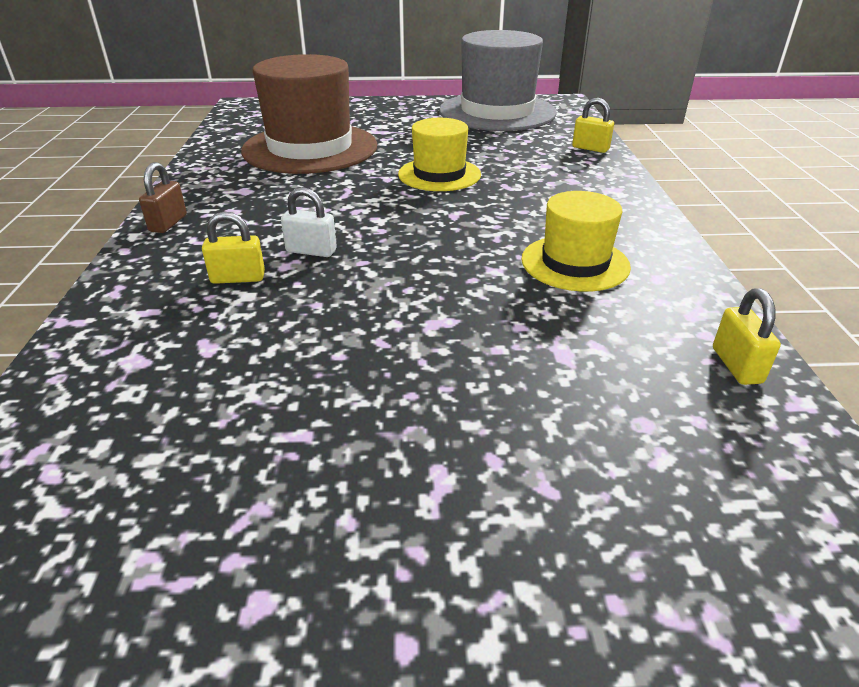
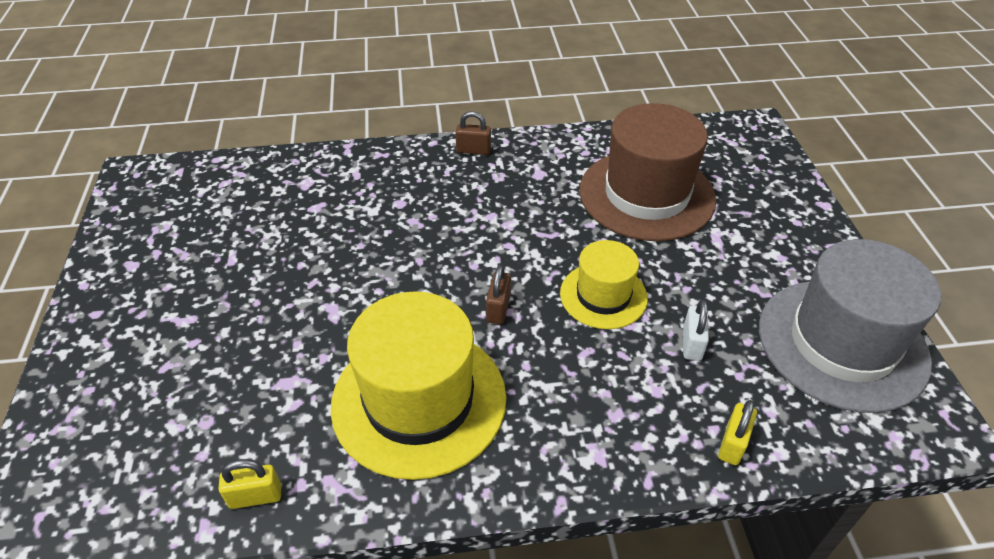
camera: 85 degrees right, 10 degrees up
yellow padlock [202,211,265,284] -> none
white padlock [281,187,337,257] -> white padlock moved to [683,299,709,361]
yellow hat [521,191,631,292] -> yellow hat [331,291,507,480], size x1.77
none -> brown padlock [486,265,511,324]

